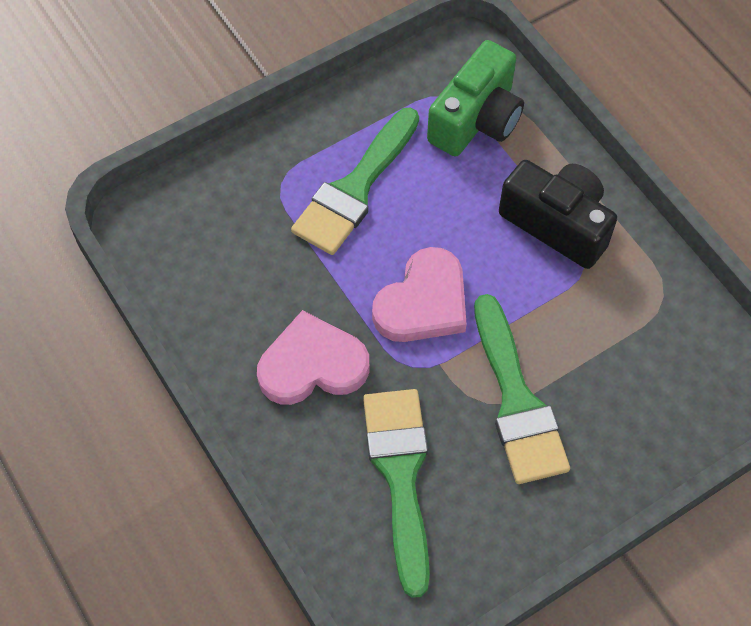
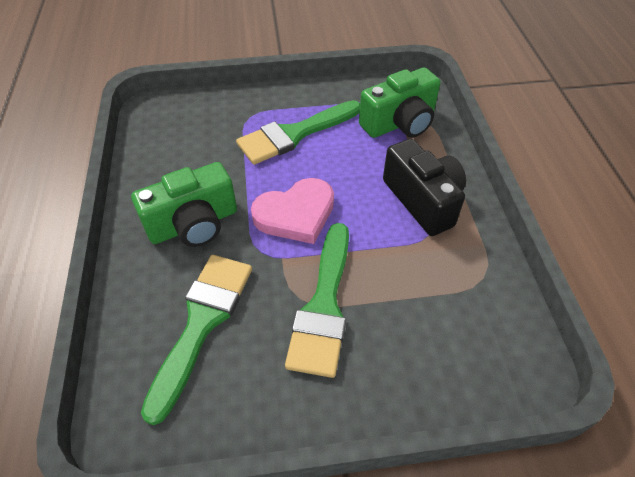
camera: 25 degrees right, 10 degrees down
pink heart [257,310,369,405] -> green camera [131,162,237,247]

